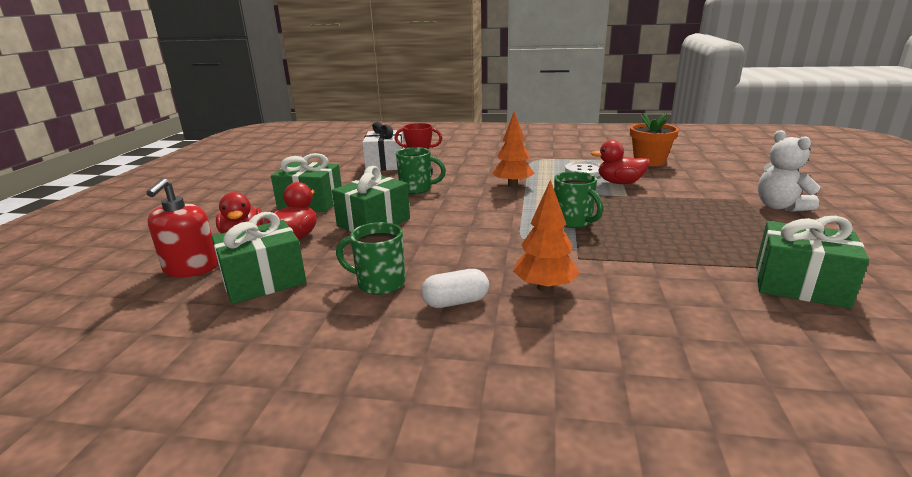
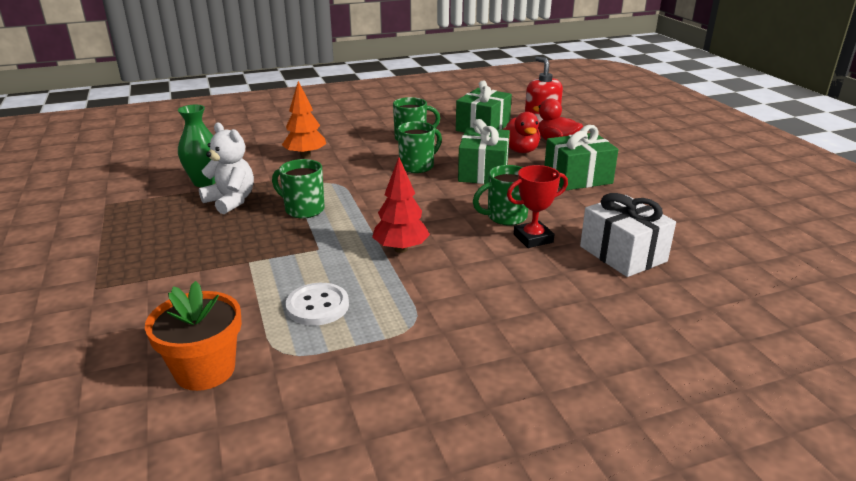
camera: 150 degrees right, 5 degrees up
white capsule [421,269,489,308] -> none
orange tree [492,111,535,187] -> red tree [372,157,430,253]
red duck [591,140,650,184] -> none
green gift [756,216,869,309] -> none
white teddy bear [758,130,820,212] -> white teddy bear moved to [199,122,254,214]
none -> green vase [178,105,216,187]
none -> green mug [398,121,442,173]

